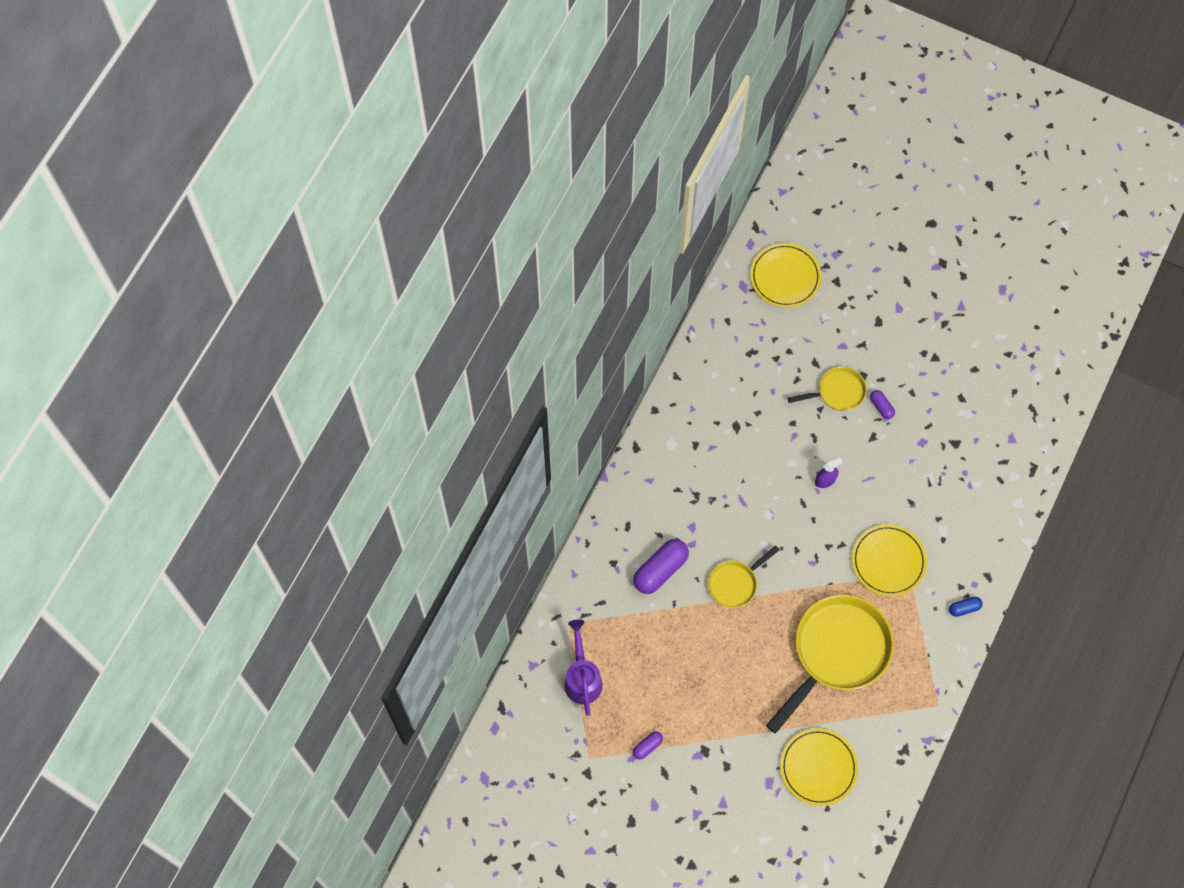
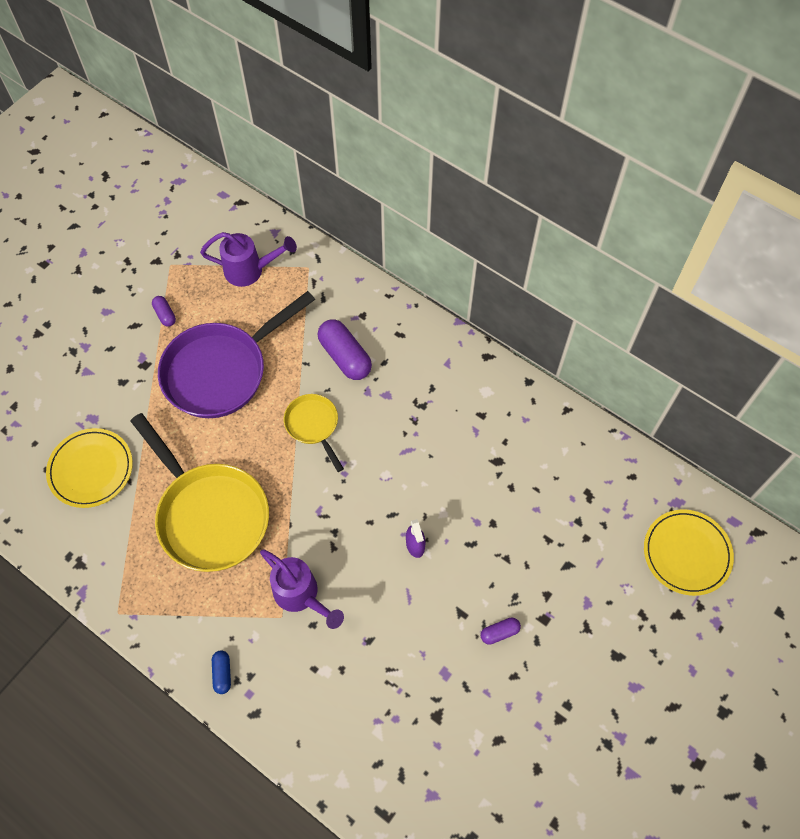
camera: 100 degrees right, 5 degrees down
yellow pan [788,367,867,411] -> none
yellow plate [852,524,927,597] -> purple watering can [260,550,344,629]
none -> purple pan [158,291,315,418]

